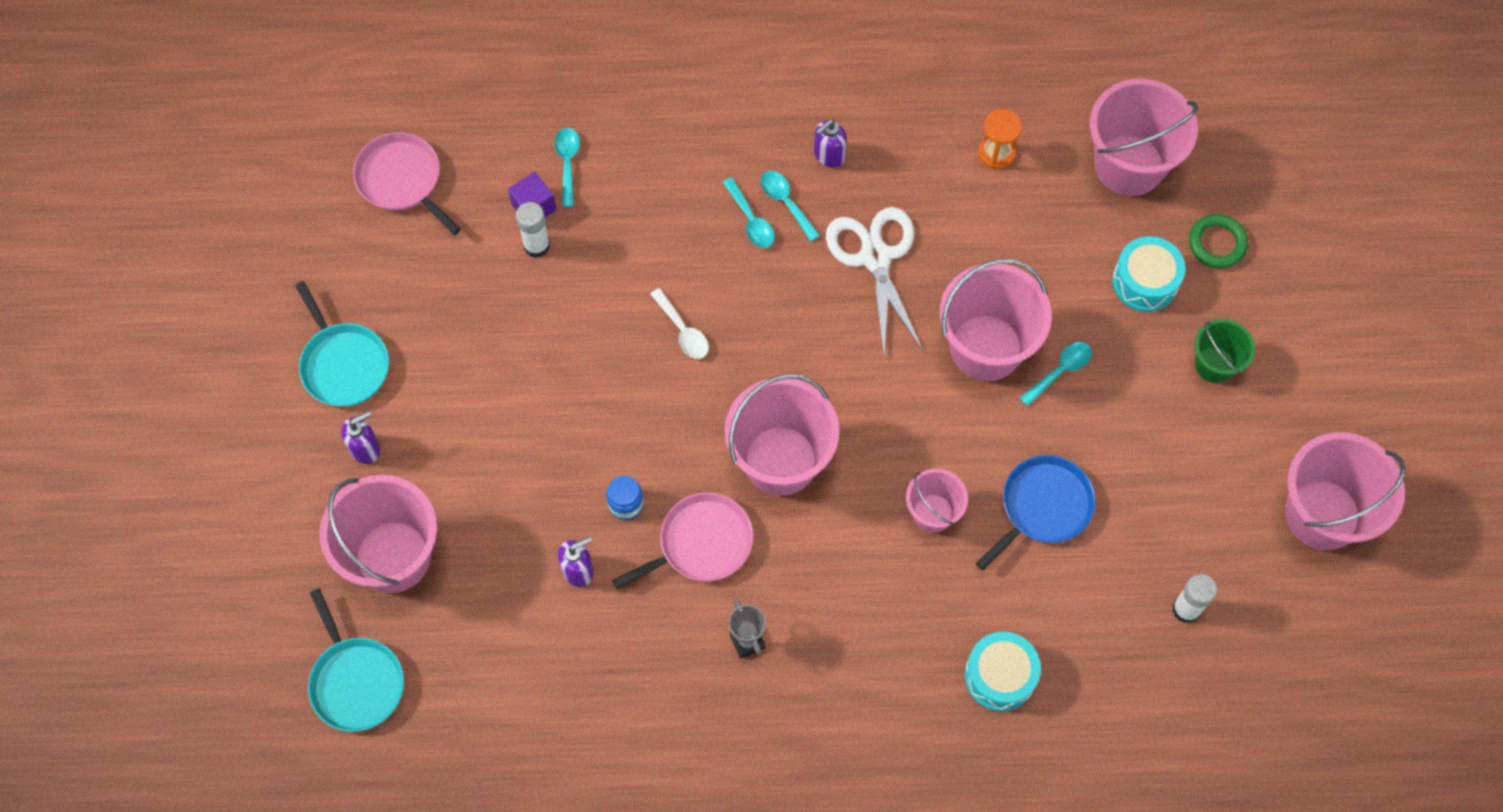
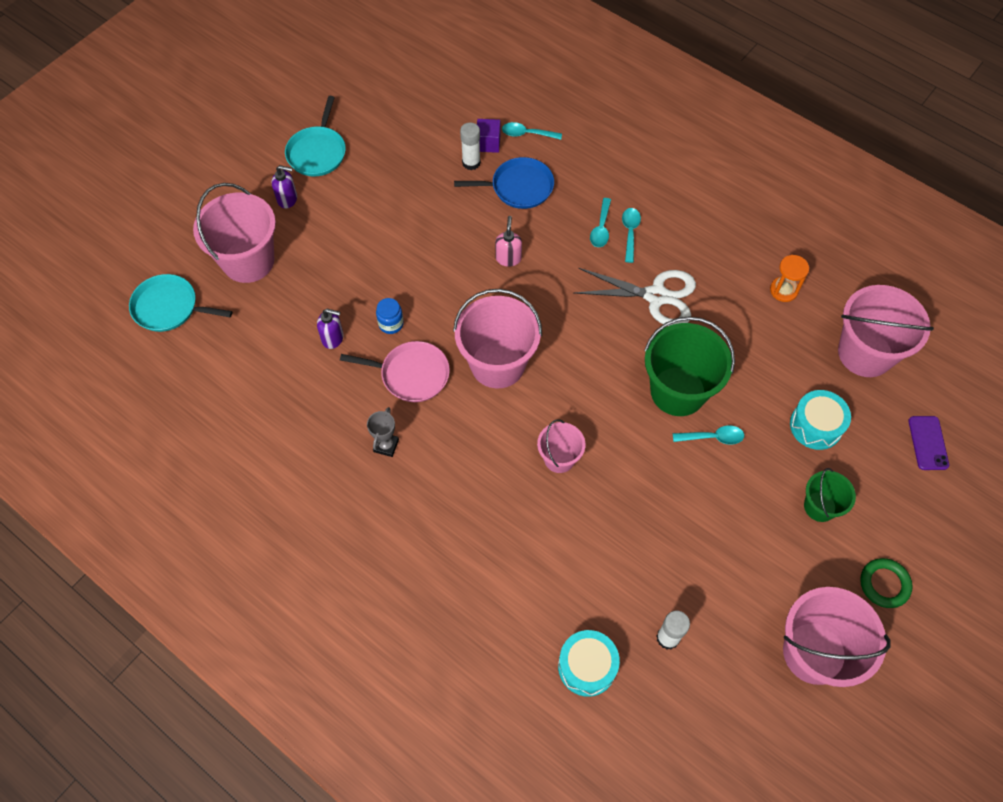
camera: 40 degrees right, 5 degrees down
turquoise pan [308,588,404,732] -> turquoise pan turned 90 degrees clockwise [129,274,233,332]
pink pan [353,132,461,235] -> none
turquoise spoon [554,127,580,207] -> turquoise spoon turned 120 degrees counterclockwise [502,122,562,140]
white spoon [650,288,709,359] -> pink soap dispenser [495,216,522,267]
purple soap dispenser [814,120,847,168] -> none
white scissors [826,207,923,354] -> white scissors turned 75 degrees clockwise [574,268,696,326]
pink bucket [939,259,1052,381] -> green bucket [644,316,735,416]
turquoise drum [965,632,1041,712] -> turquoise drum moved to [558,630,620,697]
blue pan [976,455,1096,570] -> blue pan moved to [454,157,554,209]
green ring [1189,214,1248,269] -> green ring moved to [860,558,913,608]
none -> purple phone [908,416,949,470]

